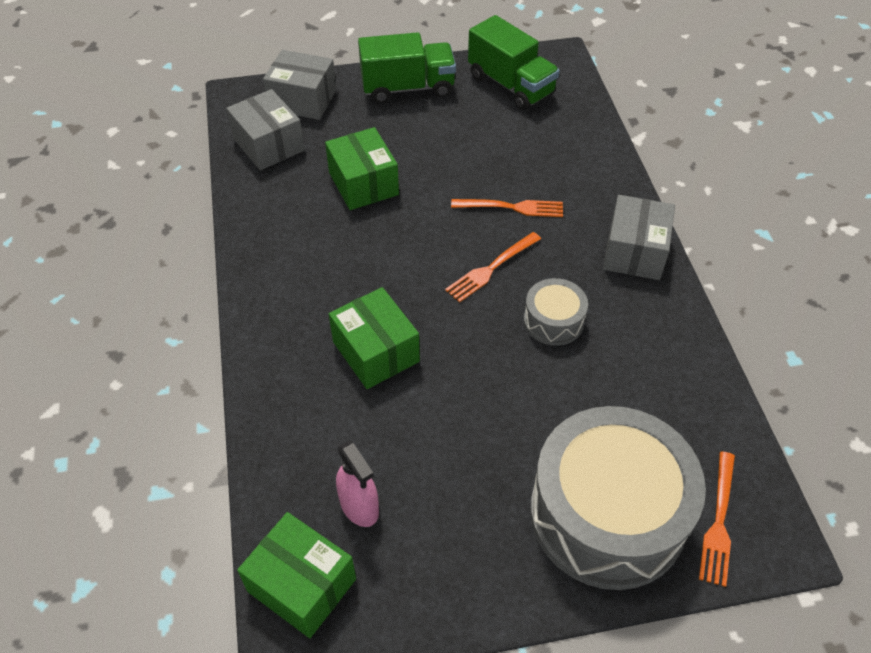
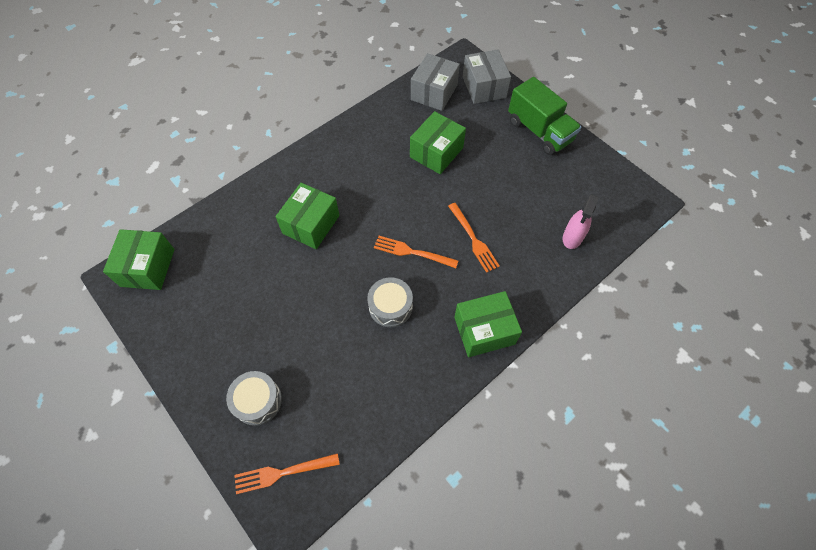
camera: 60 degrees right, 10 degrees up
pink spray bottle [336,441,379,527] -> pink spray bottle moved to [563,194,599,249]
green truck [468,15,560,110] -> none
grey drum [530,406,706,590] -> grey drum [226,371,282,426], size x0.45
grey box [603,195,675,280] -> green box [454,291,522,357]

